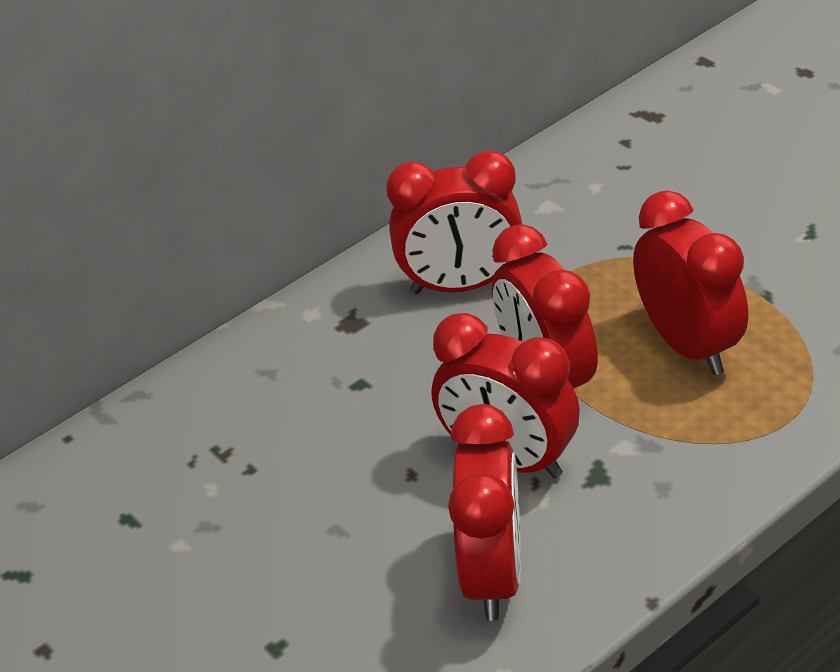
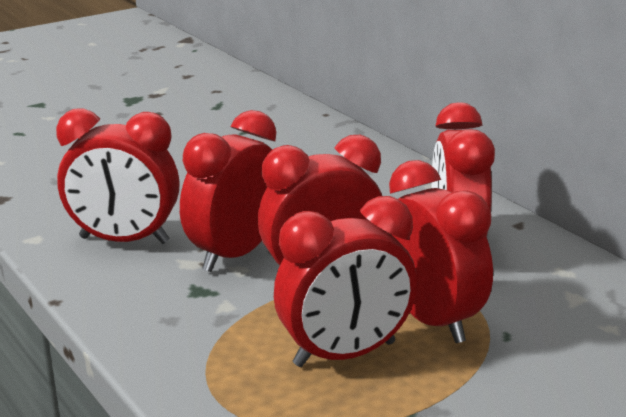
camera: 90 degrees right, 15 degrees down
none -> red clock [389,160,493,343]

